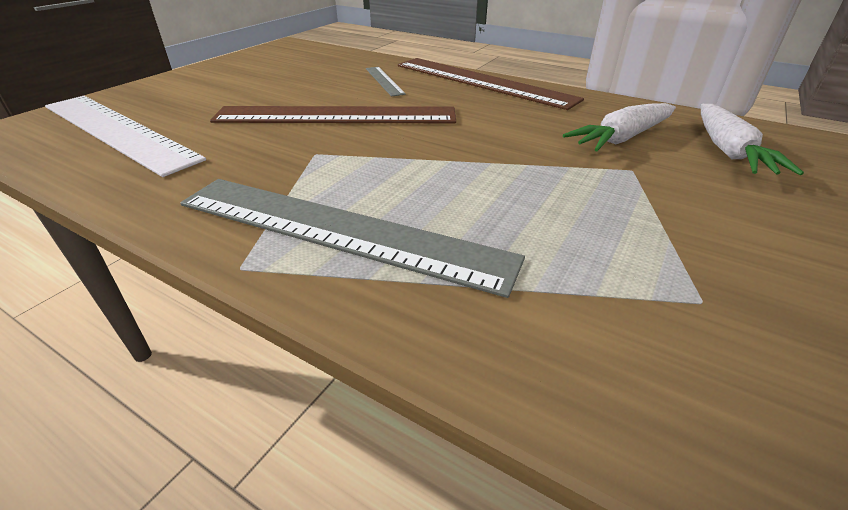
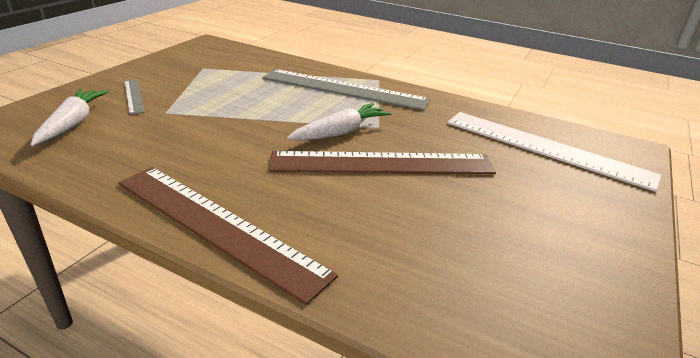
camera: 175 degrees right, 5 degrees down
grey ruler [366,67,406,97] -> grey ruler moved to [124,80,145,115]
white carrot [563,103,676,151] -> white carrot moved to [287,103,392,141]

